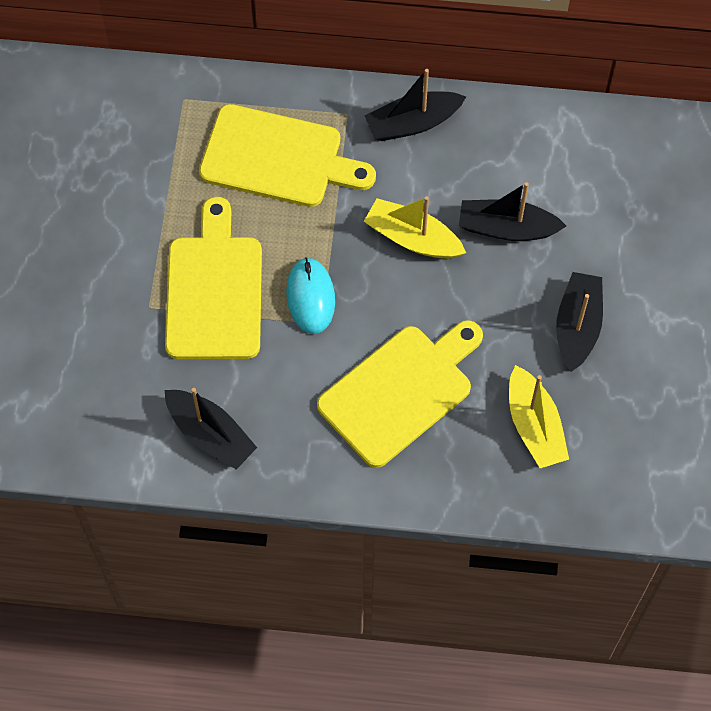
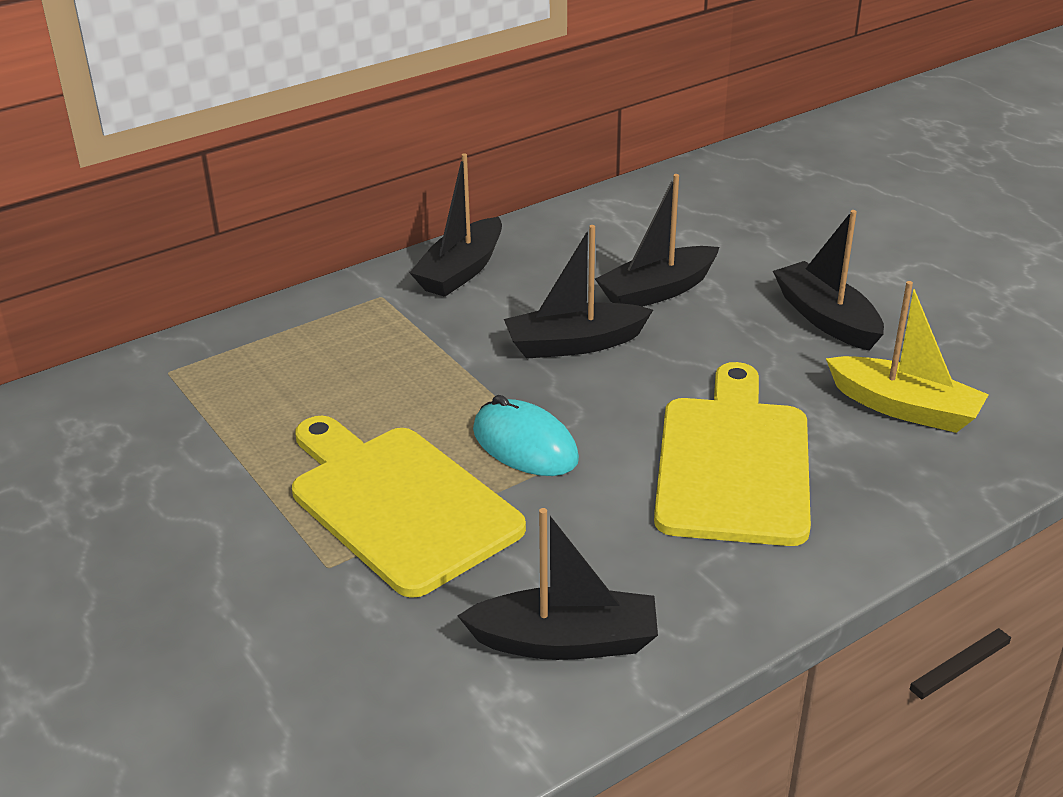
camera: 40 degrees left, 30 degrees down
yellow cutting board [199,104,376,207] -> none
yellow boat [364,196,466,259] -> black boat [504,225,653,359]

